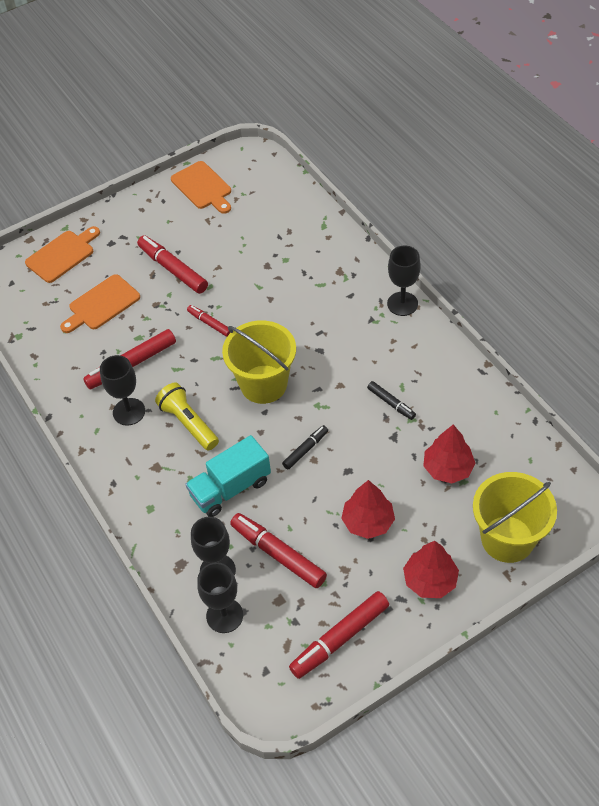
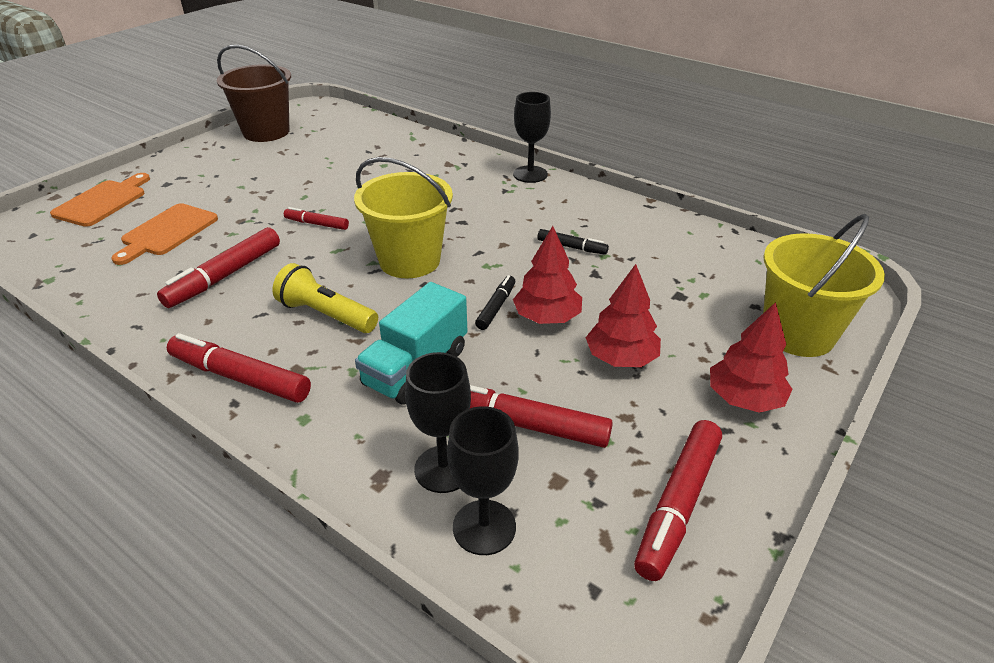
camera: 25 degrees left, 15 degrees down
black goblet [100,355,145,425] -> none
red marker [137,235,208,294] -> red marker moved to [167,333,311,403]
orange cutting board [171,161,231,214] -> brown bucket [217,45,291,142]
red tree [423,424,476,483] -> red tree moved to [513,226,582,324]

